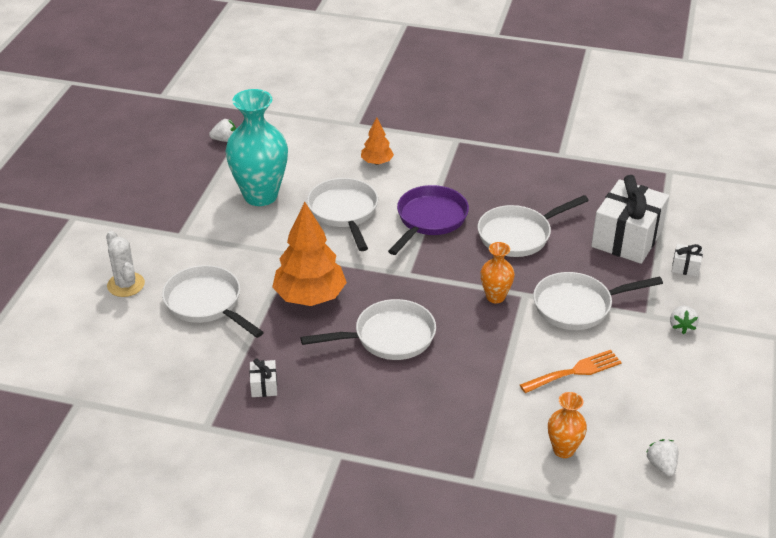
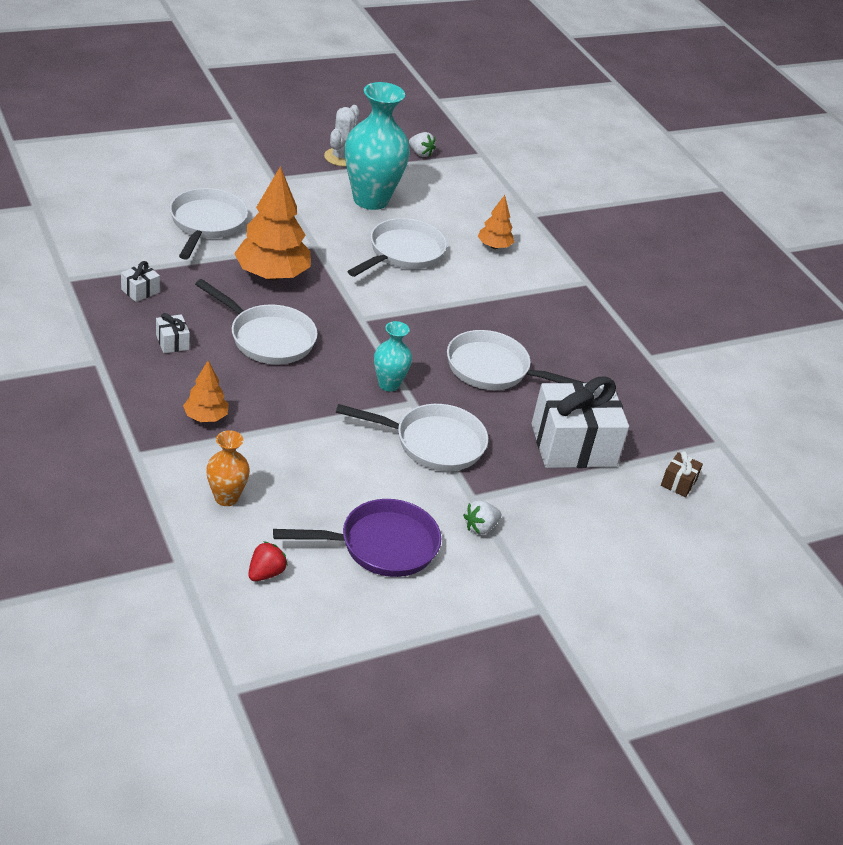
camera: 45 degrees right, 0 degrees up
white cactus [106,231,145,297] -> white cactus moved to [324,105,359,166]
purple pan [388,185,469,255] -> purple pan moved to [273,499,441,577]
orange vase [481,242,515,303] -> turquoise vase [374,321,412,392]
orange fork [520,350,622,393] -> none
white pan [533,272,663,330] -> white pan turned 150 degrees clockwise [336,404,488,471]
white strawberry [647,439,678,476] -> red strawberry [248,541,288,581]
white gift [672,244,703,277] -> white gift moved to [156,313,190,353]
none -> orange tree [183,360,229,422]
none -> brown gift [661,451,703,497]

